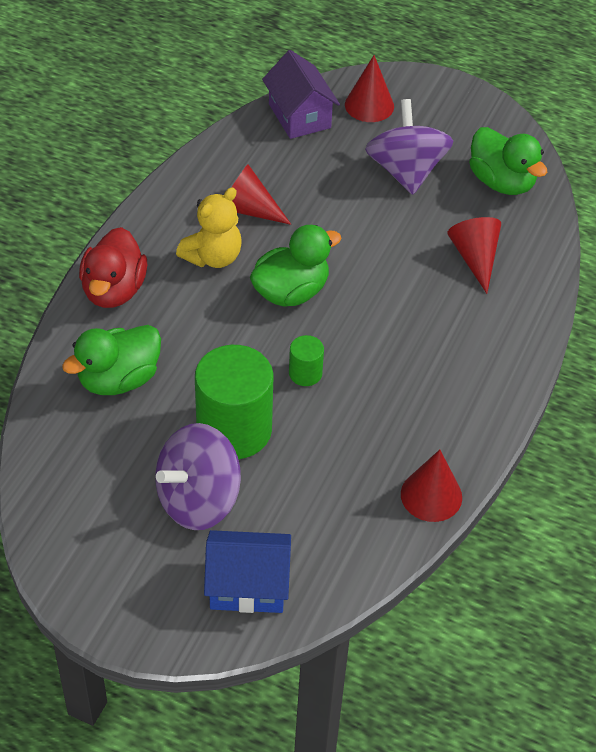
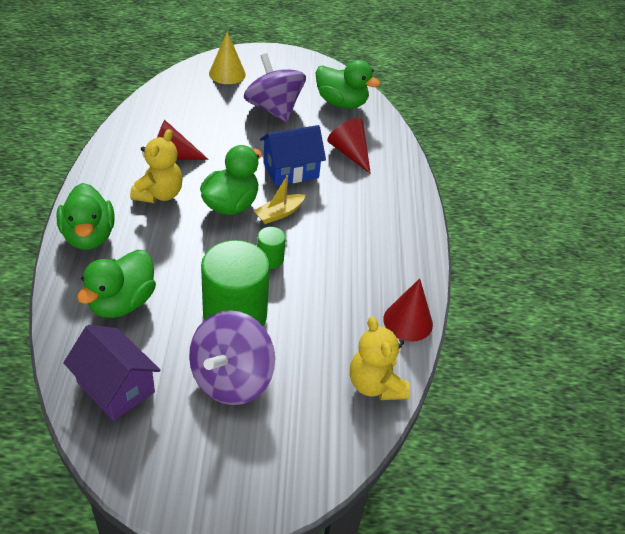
camera: 25 degrees left, 5 degrees down
red duck [79,227,147,308] -> green duck [56,183,114,250]
blue house [204,530,291,613] -> blue house moved to [260,125,326,186]
purple house [262,50,340,139] -> purple house moved to [63,325,161,421]
red cone [345,55,394,122] -> yellow cone [209,31,246,84]
none -> yellow boat [254,175,305,224]
none -> yellow teddy bear [350,316,410,400]

